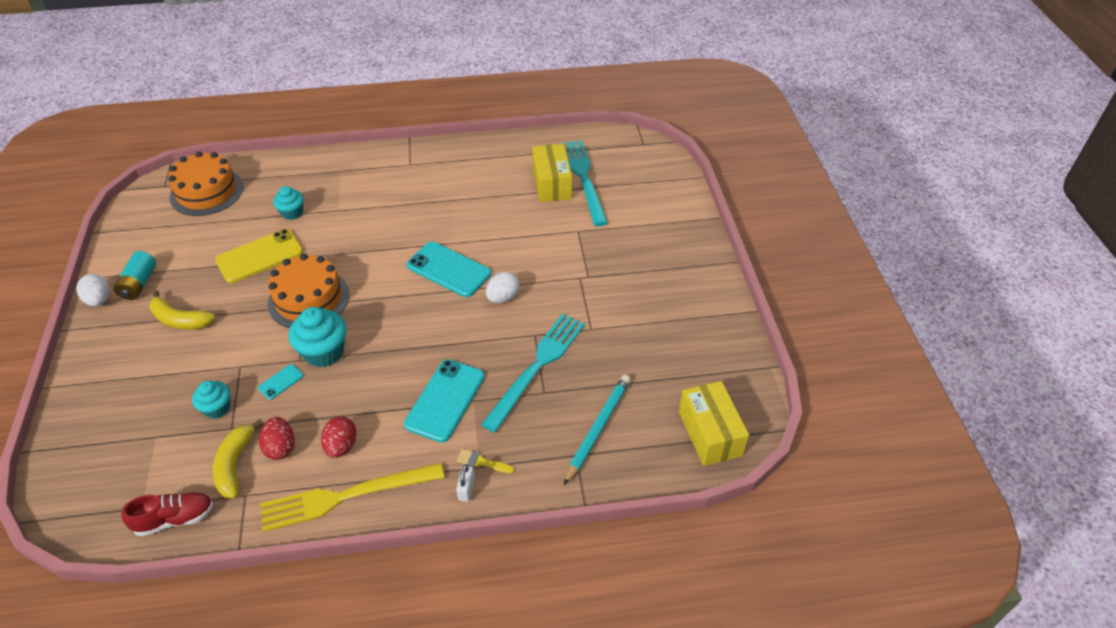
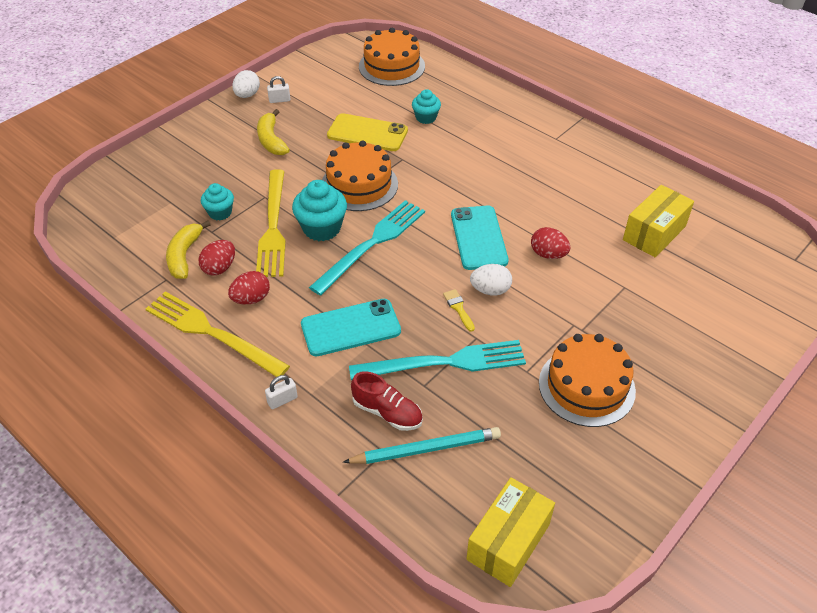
camera: 50 degrees right, 0 degrees up
turquoise battery [113,251,156,300] -> white padlock [267,76,290,103]
red shoe [121,492,214,537] -> red shoe moved to [351,371,423,431]
yellow banana [213,419,263,498] -> yellow banana turned 45 degrees counterclockwise [166,220,211,279]
turquoise phone [258,364,304,400] -> yellow fork [256,169,286,277]
yellow brush [457,449,514,474] -> yellow brush moved to [443,289,475,332]
turquoise fork [561,140,608,226] -> turquoise fork moved to [309,200,425,296]
none -> red egg [531,227,570,259]
none -> orange cake [539,334,636,427]

